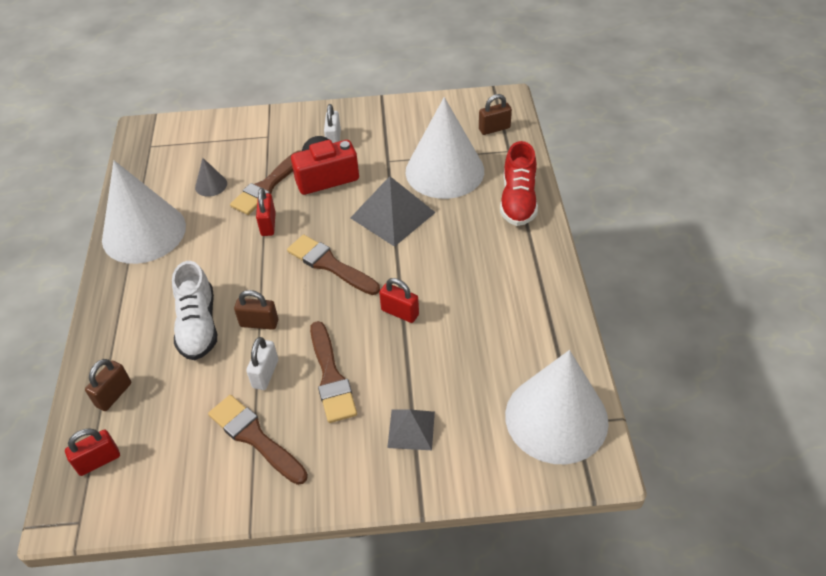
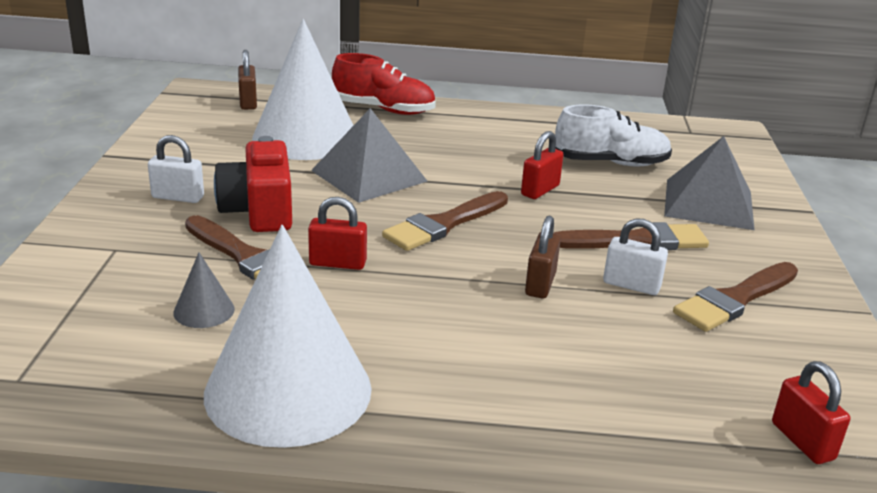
camera: 85 degrees left, 20 degrees down
brown padlock [85,359,131,411] -> none
white shoe [172,261,217,360] -> white shoe moved to [555,105,672,166]
grey pyramid [387,409,435,450] -> grey pyramid [664,136,755,230], size x1.71
white cone [505,350,609,464] -> none

